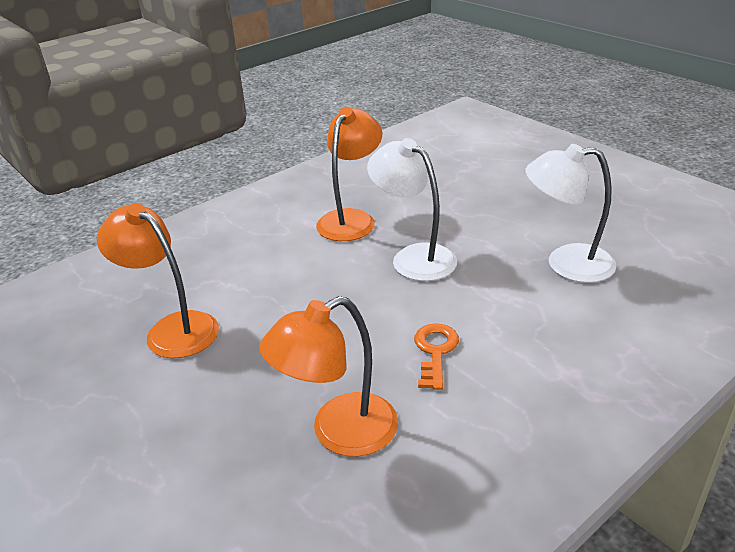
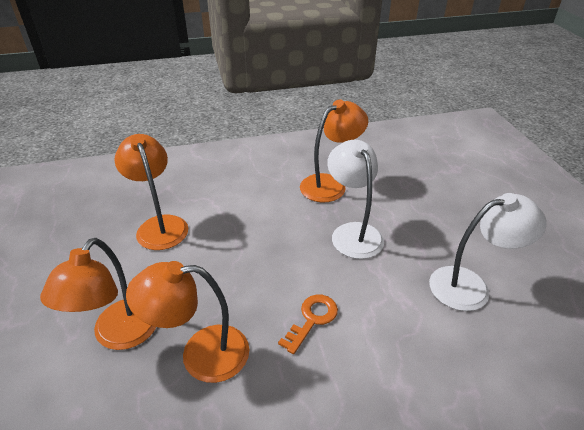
camera: 25 degrees right, 5 degrees up
white lamp [525,144,616,283] -> white lamp turned 135 degrees clockwise [429,193,547,311]
none -> orange lamp [40,238,156,350]

